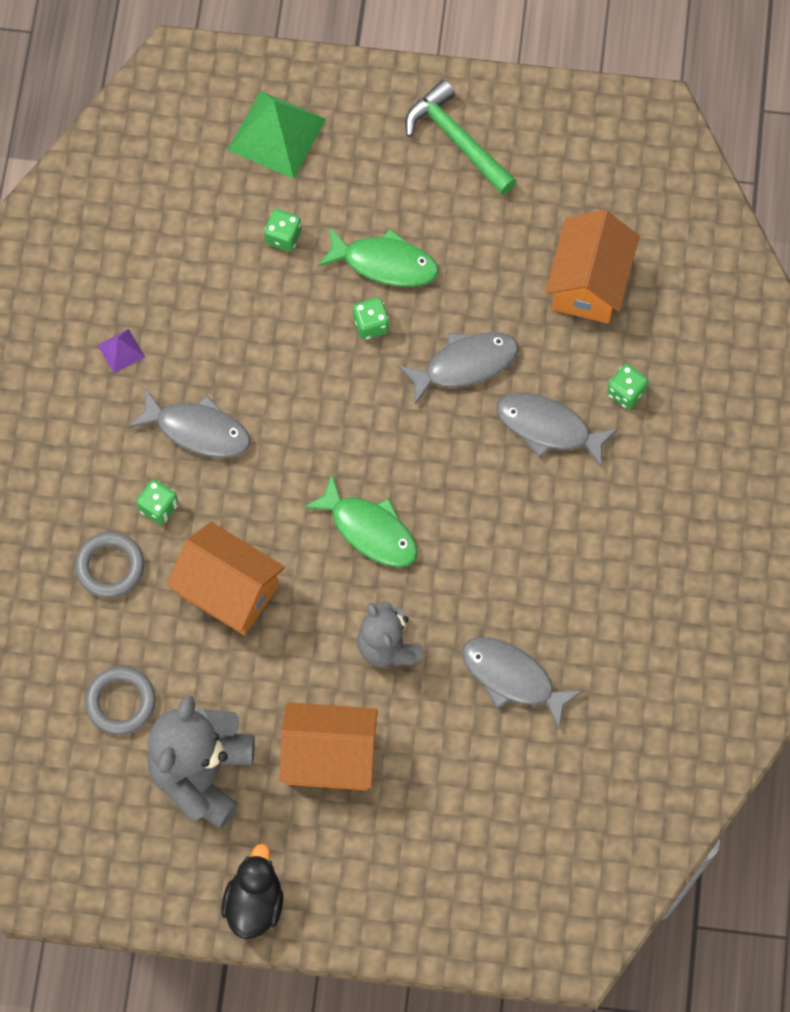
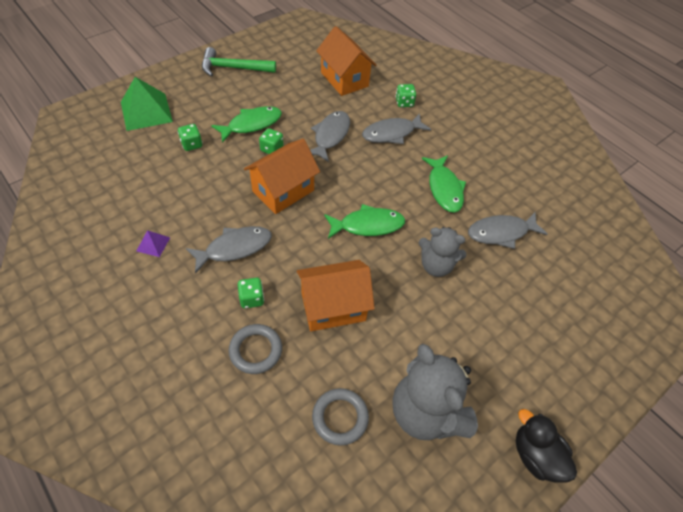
camera: 50 degrees left, 15 degrees down
orange house [279,702,378,790] -> orange house moved to [244,139,320,214]
none -> green fish [422,155,466,213]

